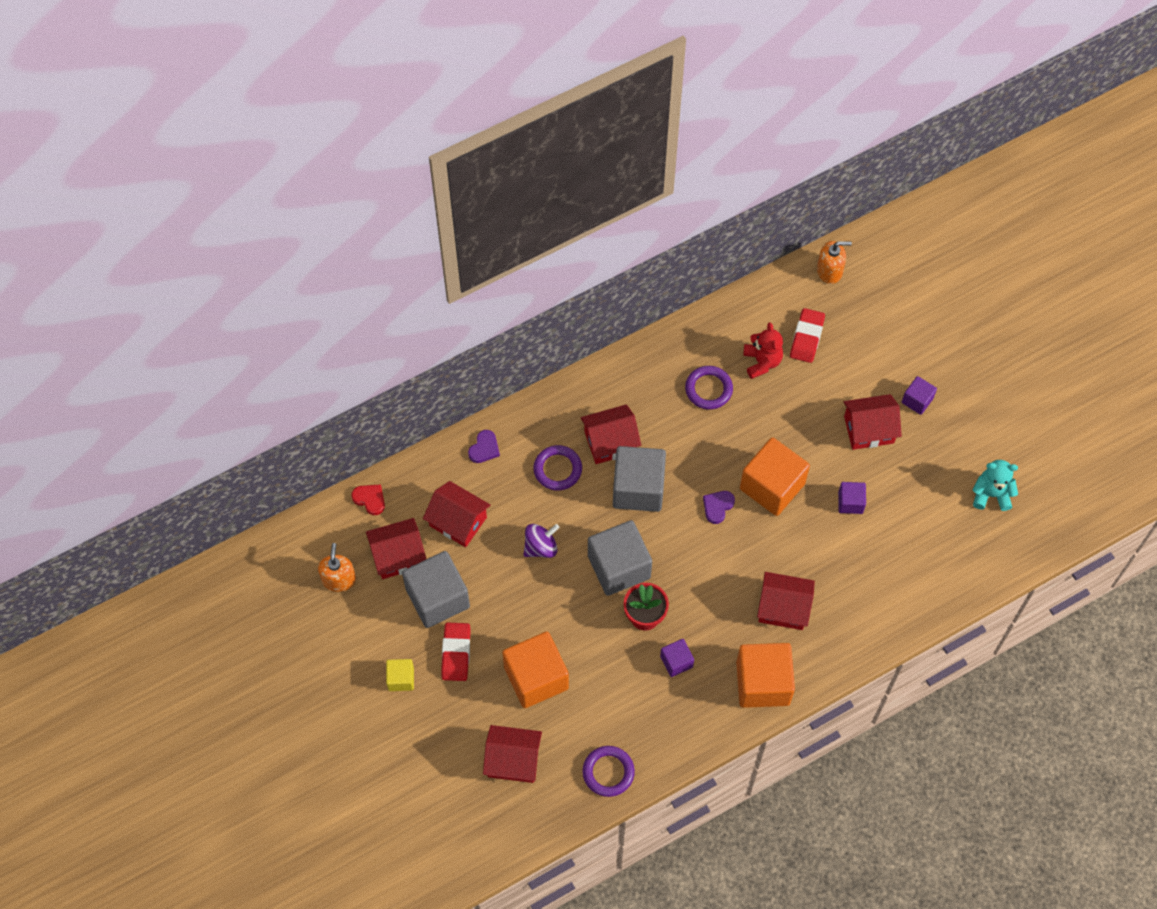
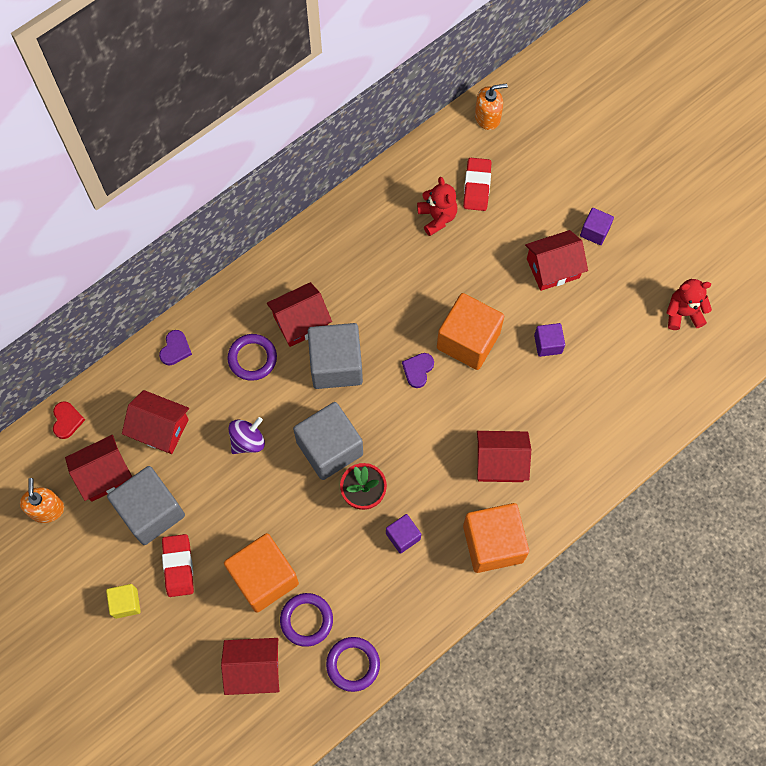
camera: 10 degrees left, 5 degrees up
red heart [351,484,385,515] -> red heart turned 60 degrees clockwise [53,401,85,439]
purple ring [685,366,733,409] -> purple ring moved to [280,593,333,647]
turquoise teddy bear [973,460,1018,511] -> red teddy bear [666,279,712,330]

